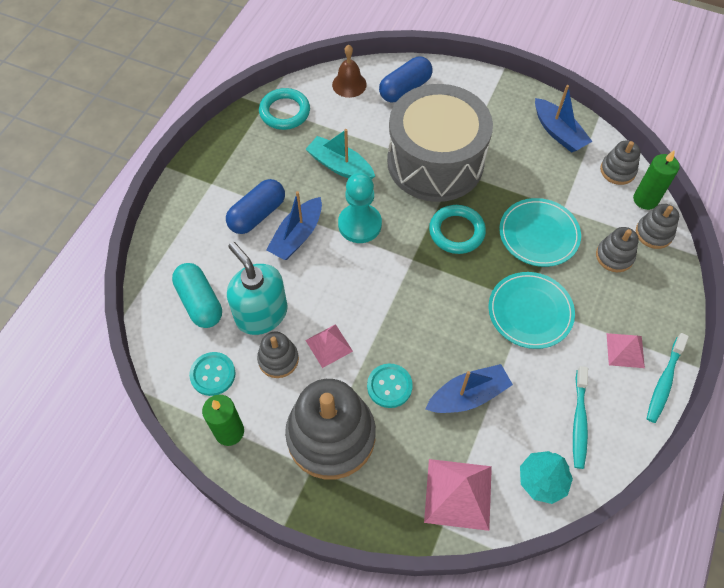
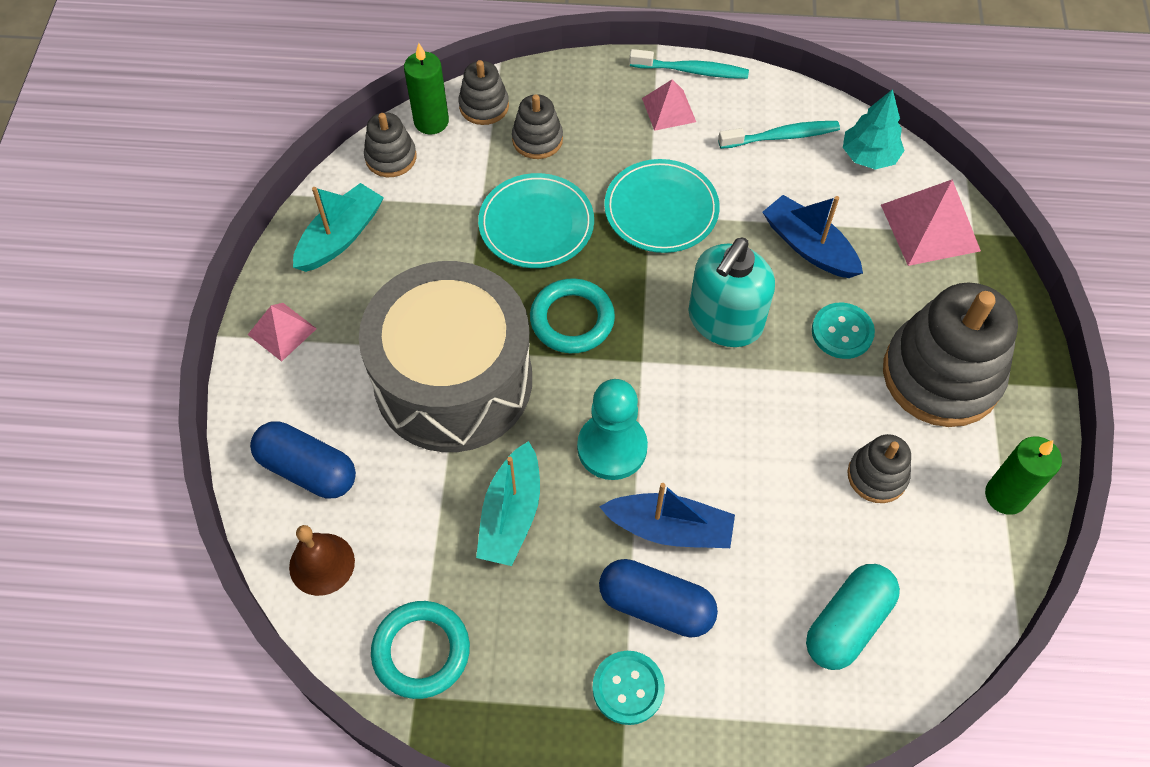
camera: 110 degrees left, 0 degrees up
turquoise button [189,352,235,396] -> turquoise button moved to [592,651,665,725]
turquoise soap dispenser [227,242,288,335] -> turquoise soap dispenser moved to [688,238,775,347]
pink pyramid [305,324,353,368] -> pink pyramid moved to [248,303,317,362]
blue boat [535,85,593,153] -> turquoise boat [293,183,384,272]

